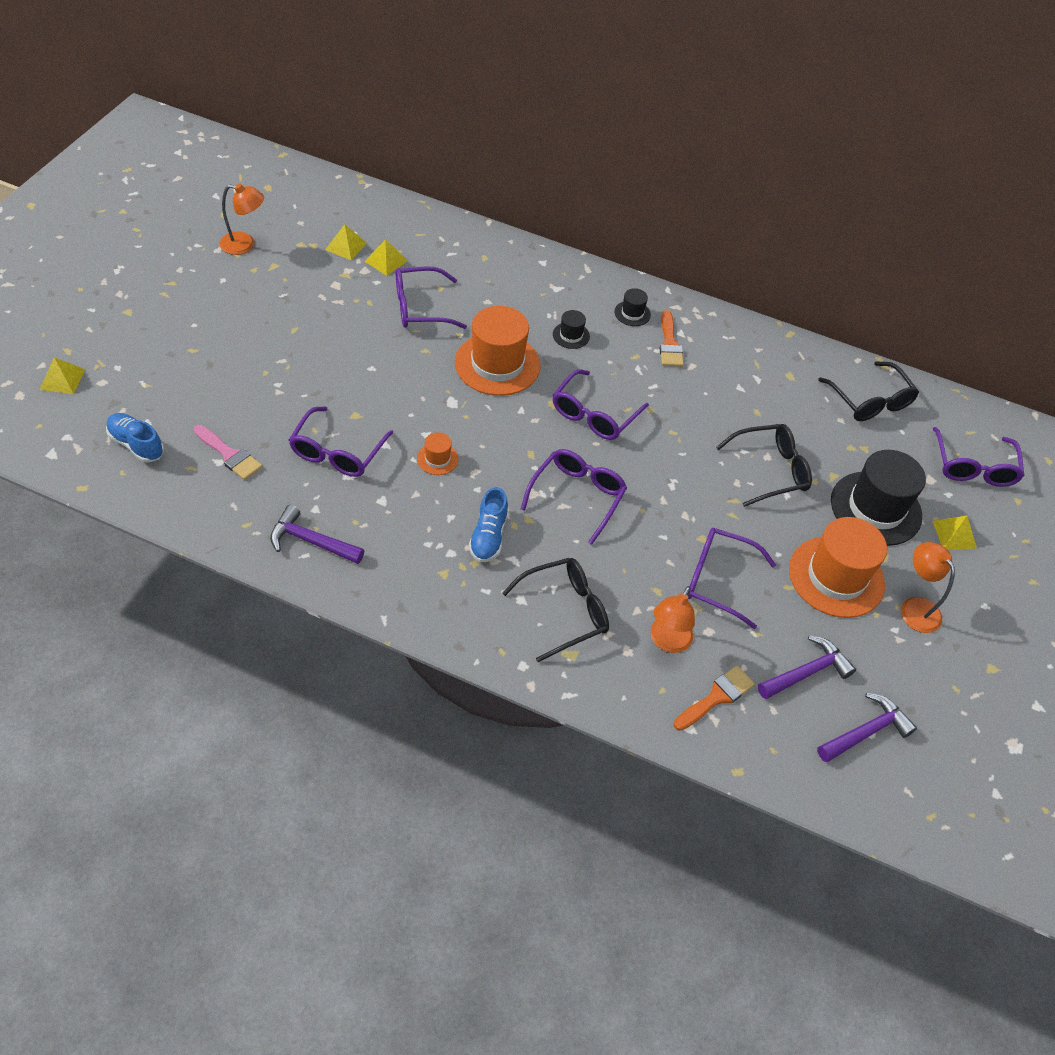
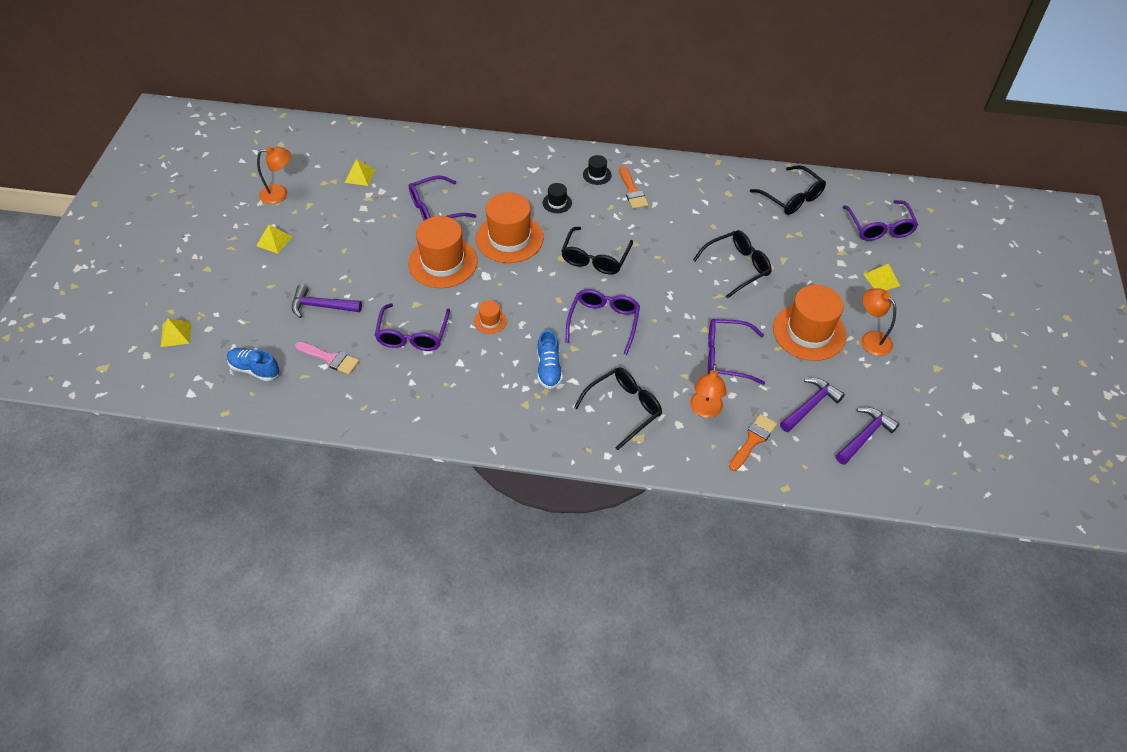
camera: 10 degrees left, 0 degrees up
purple hammer [270,505,365,564] -> purple hammer moved to [292,285,362,318]
yellow pyramid [364,239,408,276] -> yellow pyramid moved to [256,225,292,254]
purple glasses [553,369,649,440] -> black glasses [561,227,633,275]
black hat [831,450,926,546] -> none
none -> orange hat [408,216,478,288]

